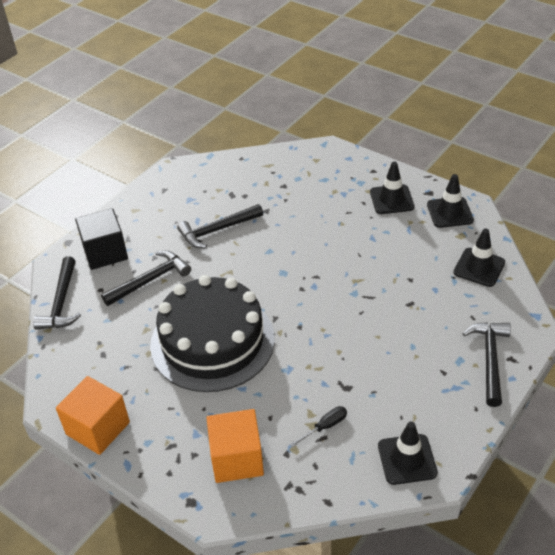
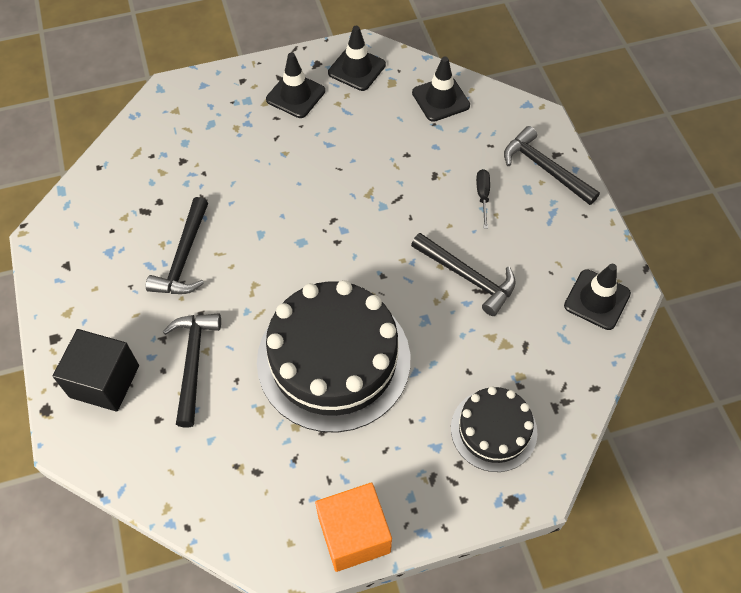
camera: 55 degrees left, 15 degrees up
black hammer [33,256,81,330] -> black hammer moved to [411,233,516,316]
orange cube [207,409,264,483] -> black cake [451,387,537,472]
black screwdriver [290,406,347,447] -> black screwdriver moved to [476,169,490,229]

